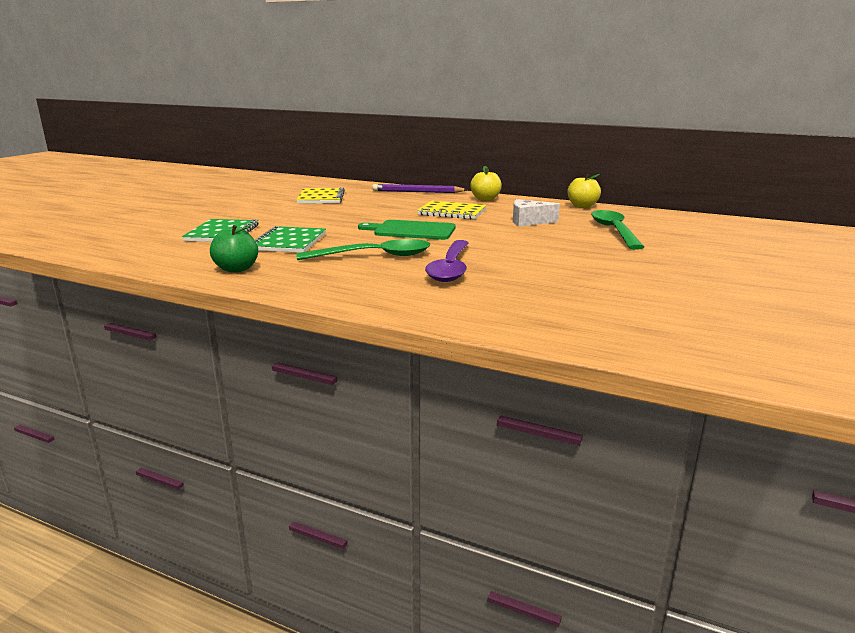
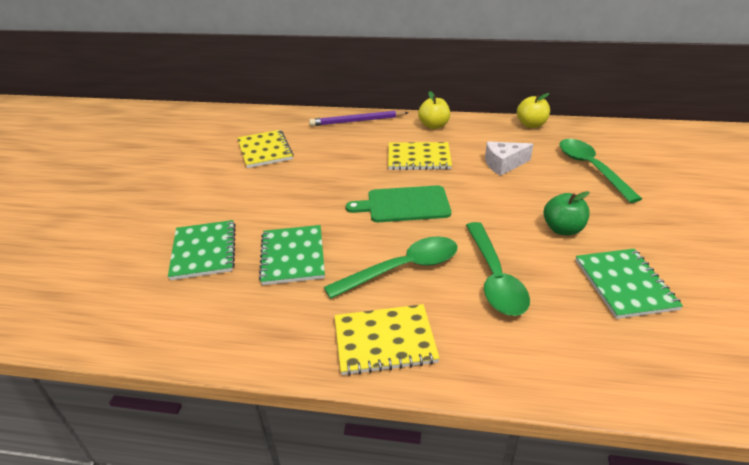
camera: 15 degrees left, 15 degrees up
green apple [210,225,258,273] -> green apple moved to [544,191,590,235]
purple spoon [425,240,469,282] -> green spoon [466,222,530,316]
none -> yellow notebook [335,304,440,376]
none -> green notebook [576,249,683,319]

